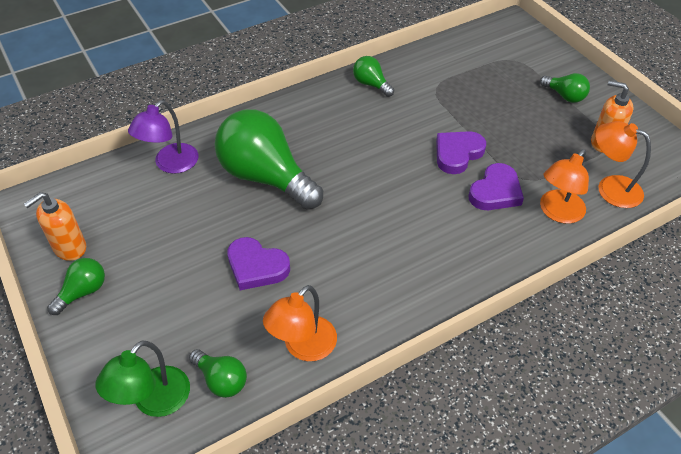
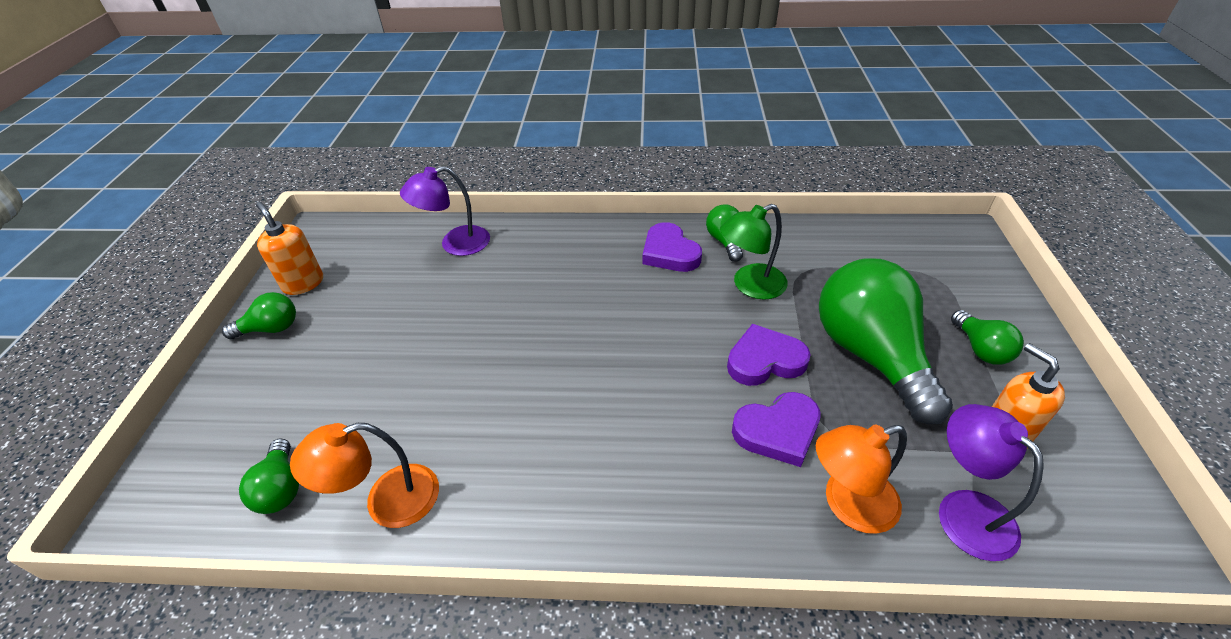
camera: 35 degrees right, 5 degrees down
orange soap dispenser [24,192,86,261] -> orange soap dispenser turned 60 degrees clockwise [256,202,323,295]
green lamp [95,340,190,417] -> green lamp moved to [720,204,788,300]
green light bulb [215,109,323,210] -> green light bulb moved to [819,258,953,425]
purple heart [227,237,290,290] -> purple heart moved to [642,222,702,272]
orange lamp [595,121,651,208] -> purple lamp [939,404,1044,561]

